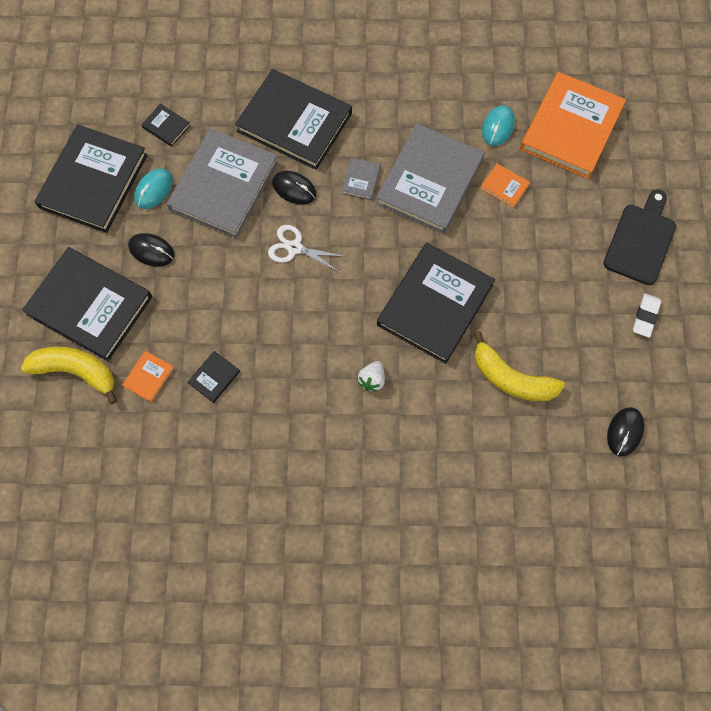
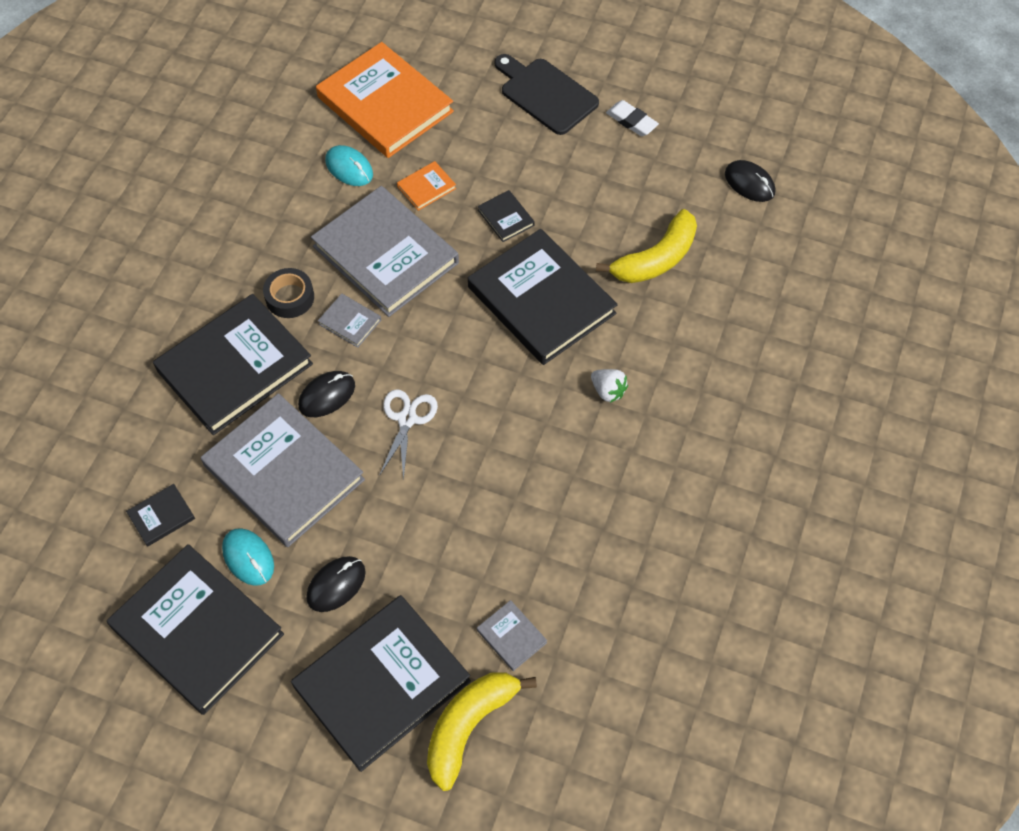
camera: 70 degrees left, 10 degrees down
orange book [122,351,174,402] -> grey book [477,600,547,671]
black book [188,351,240,403] -> black book moved to [478,190,535,242]
white scissors [268,225,347,272] -> white scissors turned 150 degrees clockwise [379,389,438,481]
none -> black tape [263,268,314,318]

